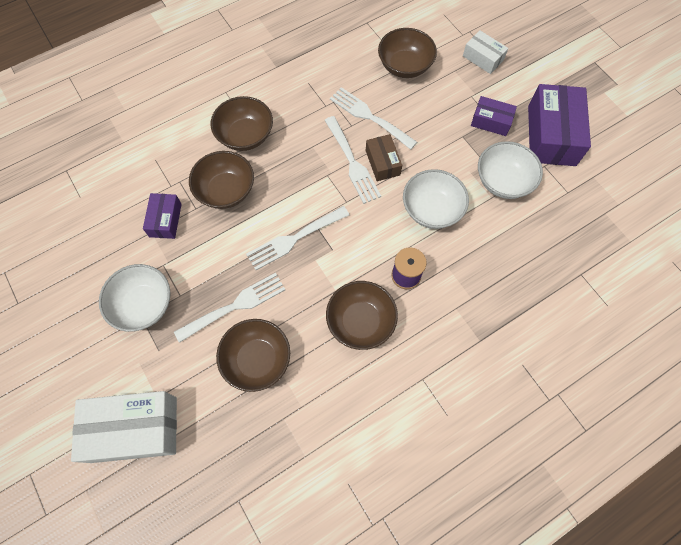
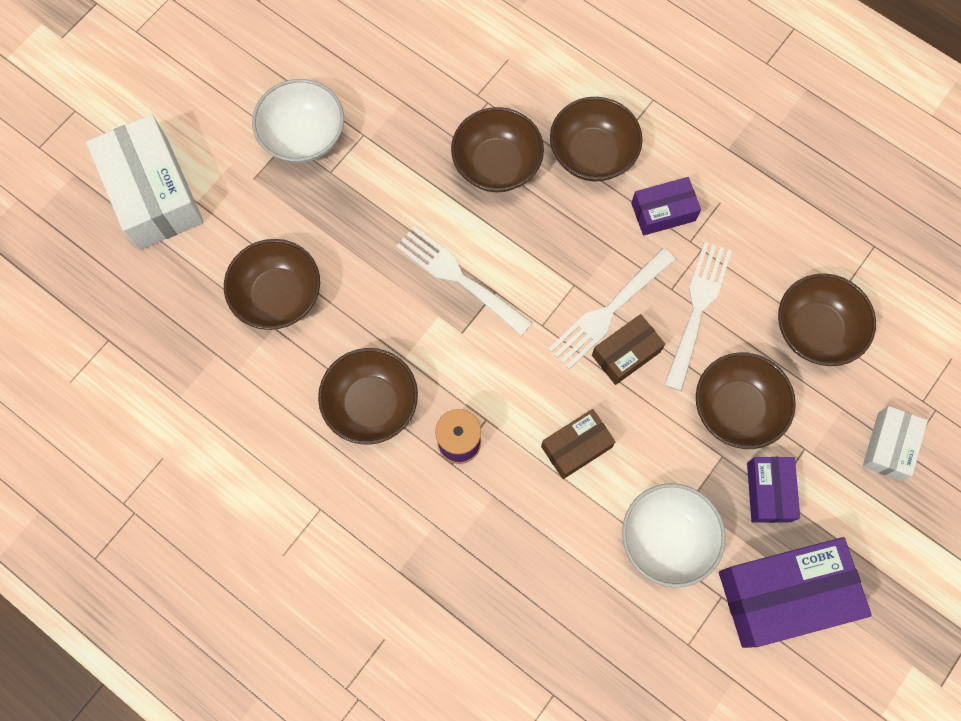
camera: 70 degrees right, 5 degrees up
purple box [143,193,182,239] -> purple box moved to [631,177,701,236]
white fork [174,273,286,343] -> none
white bowl [403,169,469,229] -> brown box [541,409,616,479]
none -> brown bowl [696,353,796,449]

